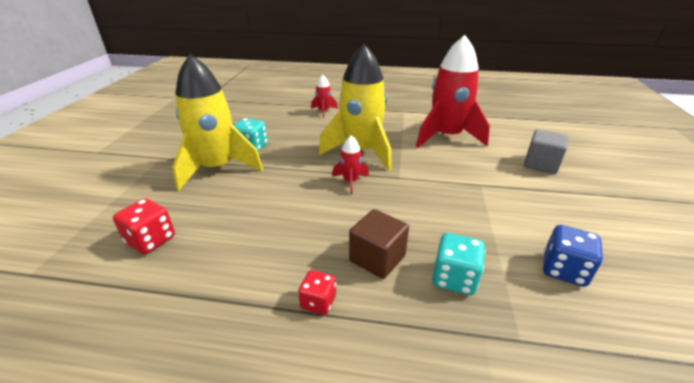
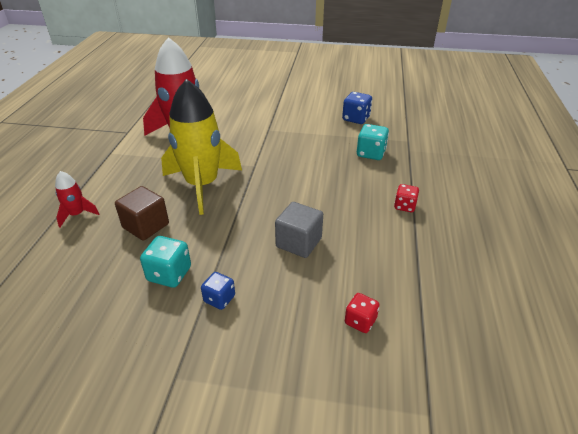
camera: 90 degrees left, 5 degrees up
red dice [113,198,175,254] -> red dice [345,293,380,333], size x0.67
yellow rocket [173,54,263,191] -> blue dice [201,272,235,310]
red rocket [332,135,369,194] -> none
brown cube [349,209,409,279] -> brown cube moved to [115,186,169,241]
grey cube [524,129,568,174] -> grey cube moved to [275,202,323,258]

